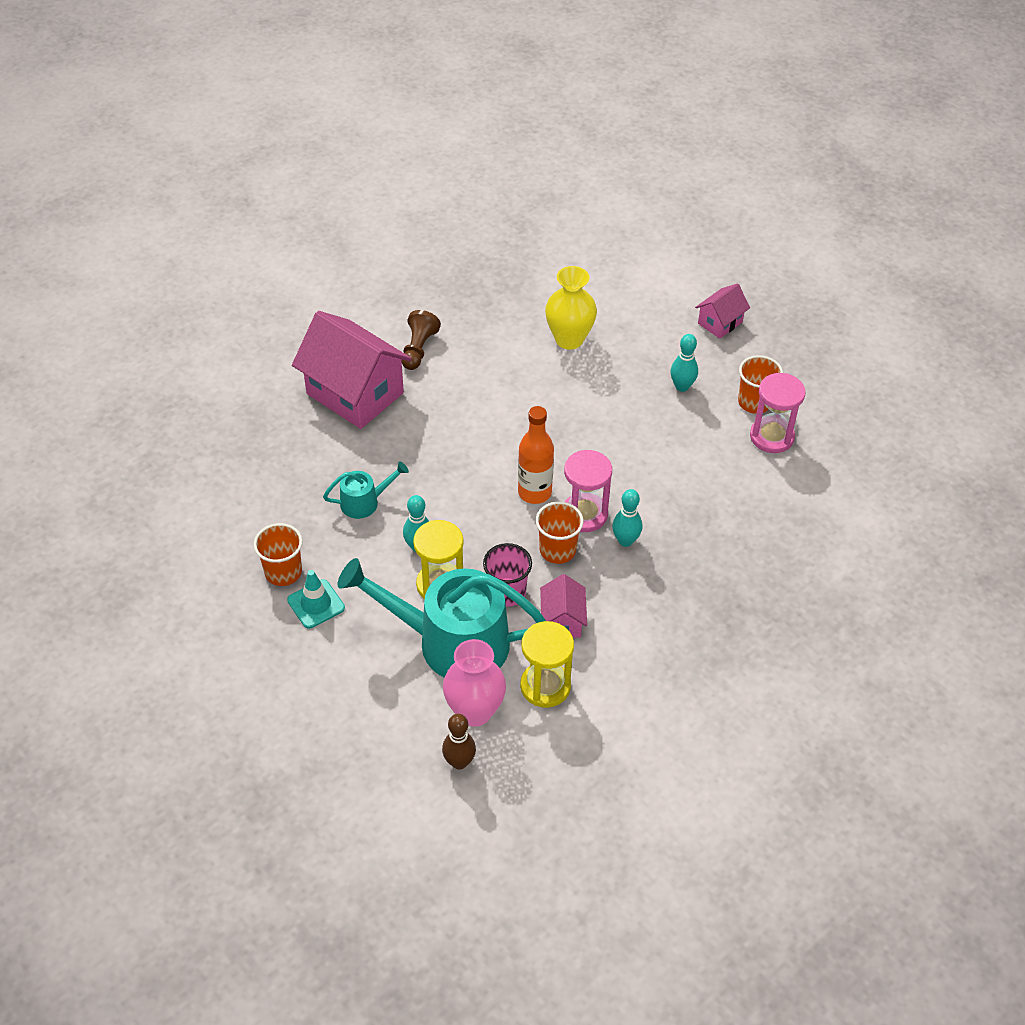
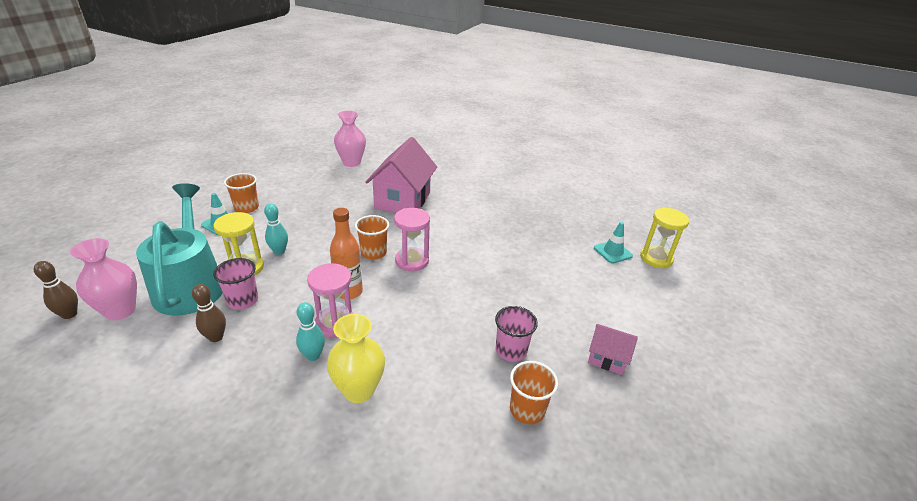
camera: 65 degrees right, 15 degrees down
turquoise watering can [323,461,409,519] -> none
brown pawn [402,310,441,370] -> none
yellow hourglass [520,621,574,708] -> yellow hourglass moved to [640,208,689,268]
orange cup [536,502,583,564] -> orange cup moved to [355,215,389,260]
pink house [540,574,587,638] -> brown bowling pin [192,284,226,342]
yellow vase [545,266,597,350] -> yellow vase moved to [327,314,385,403]
turquoise bowling pin [671,334,698,392] -> pink cup [495,306,538,362]
pink hourglass [750,373,806,453] -> pink hourglass moved to [394,208,430,272]
none -> pink vase [334,111,366,167]
none -> turquoise traffic cone [594,222,633,263]

